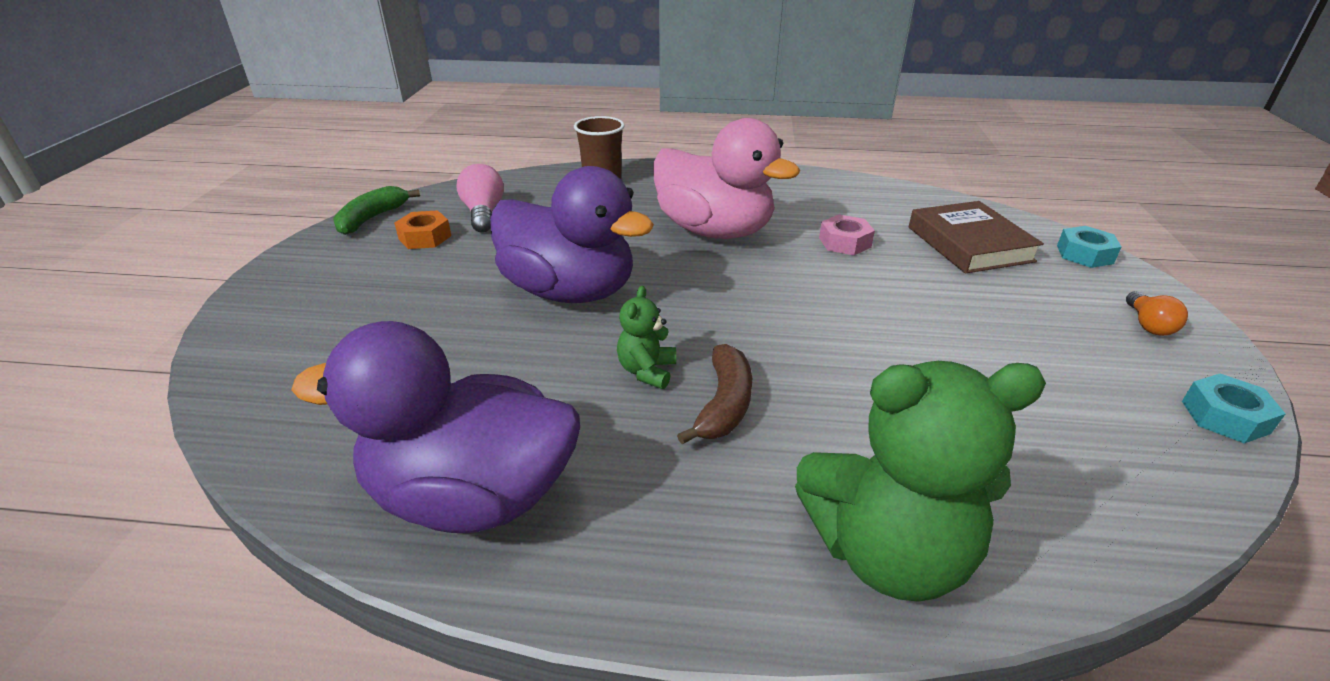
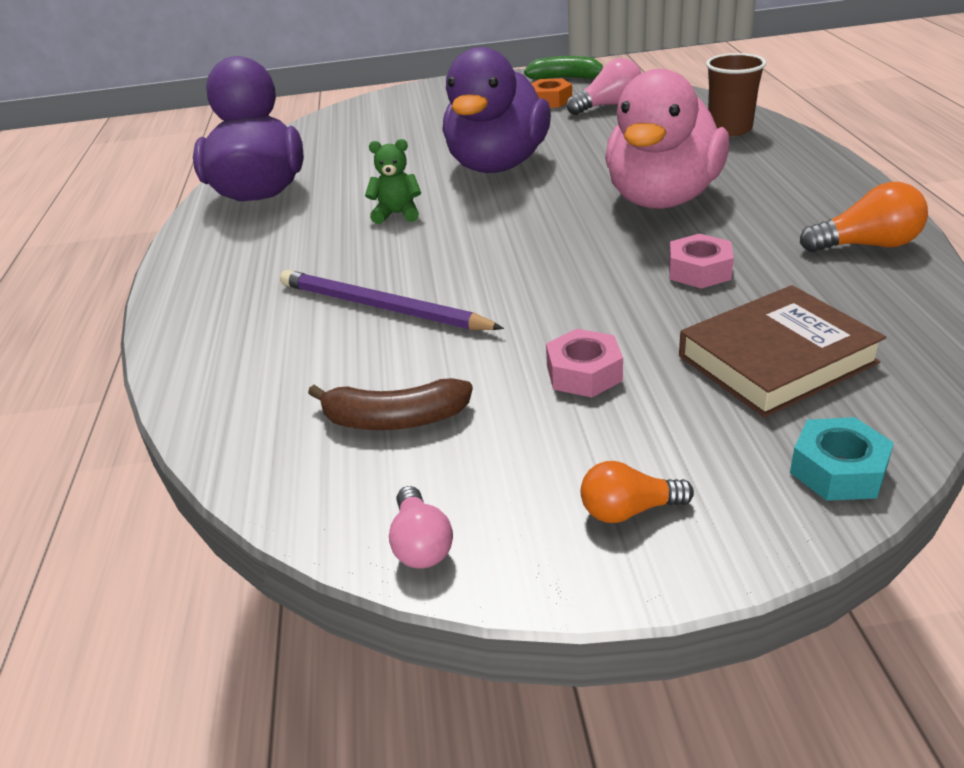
camera: 80 degrees right, 0 degrees up
brown banana [677,344,752,444] -> brown banana moved to [308,378,473,430]
green teddy bear [795,361,1046,602] -> none
turquoise nut [1182,374,1286,443] -> pink light bulb [389,486,453,569]
none -> purple pencil [280,270,504,330]
none -> pink nut [546,329,623,397]
none -> orange light bulb [800,182,928,252]

